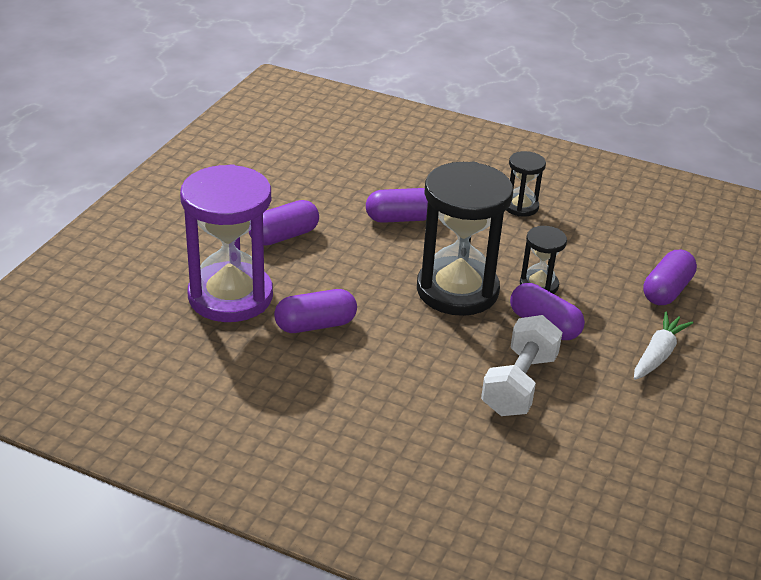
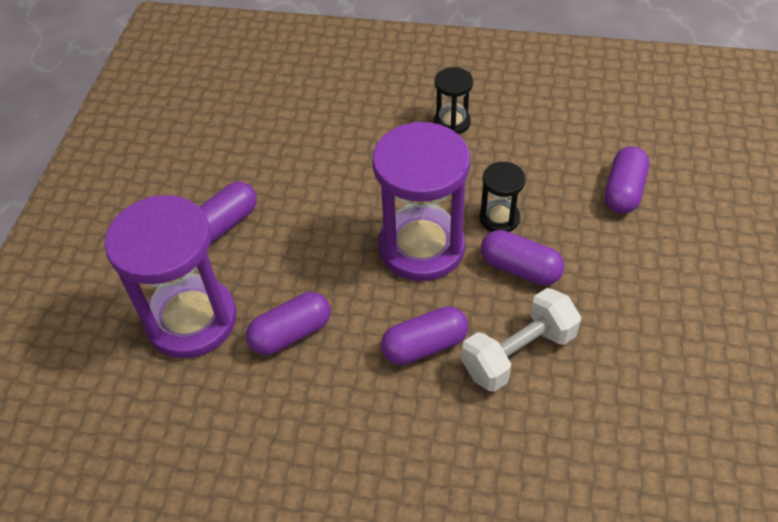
camera: 10 degrees left, 15 degrees up
purple capsule [366,188,428,223] -> purple capsule moved to [381,306,468,365]
black hourglass [417,162,513,316] -> purple hourglass [372,122,470,281]
white dumbbell [481,315,563,416] -> white dumbbell turned 45 degrees clockwise [461,288,581,392]
white carrot [634,311,693,380] -> none

